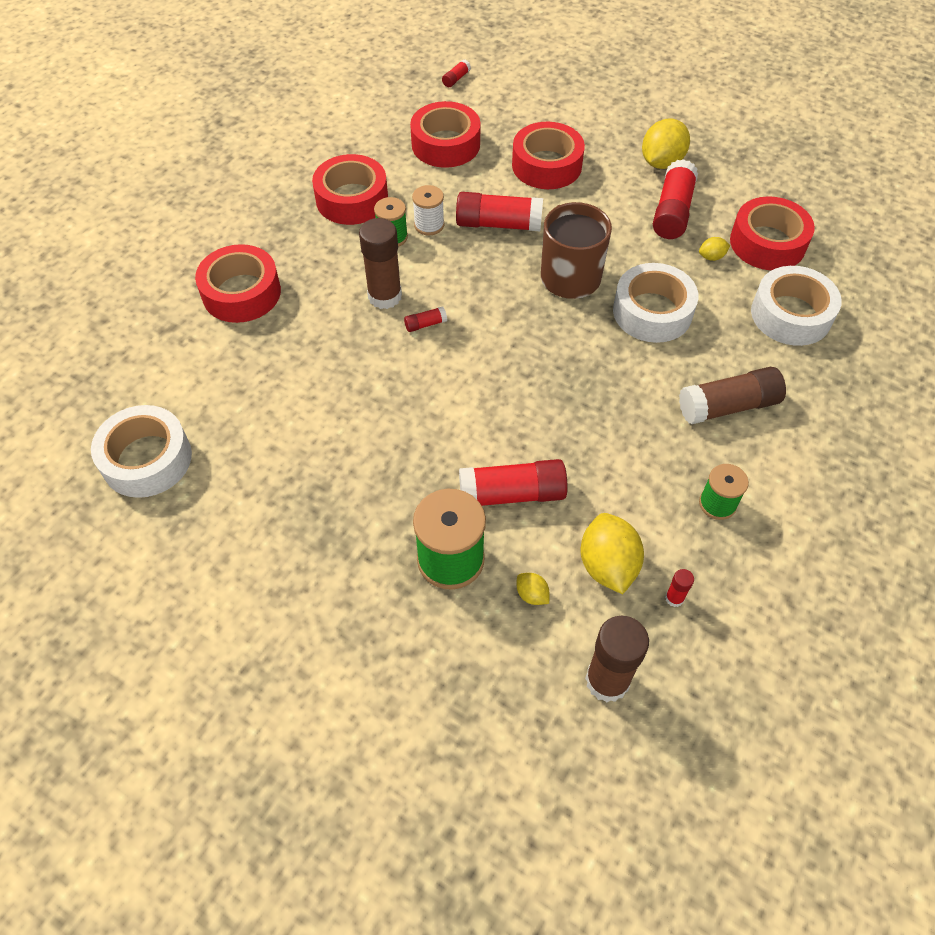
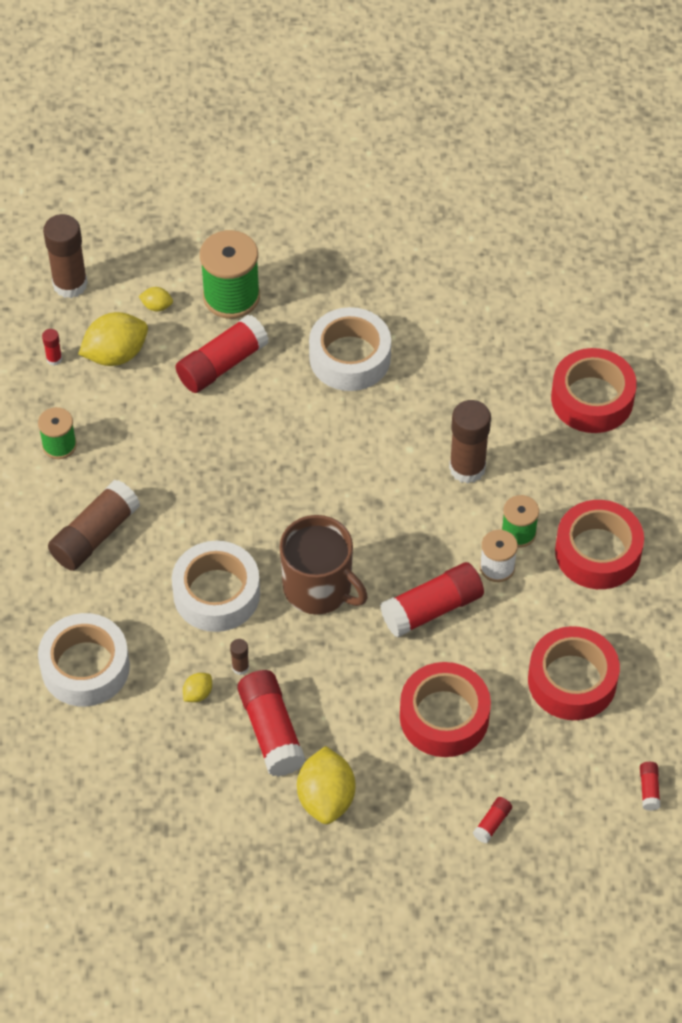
camera: 145 degrees right, 0 degrees up
white tape [91,405,192,498] -> white tape moved to [309,307,391,391]
red glue stick [404,306,447,332] -> red glue stick moved to [473,797,512,843]
yellow lemon [581,513,644,594] -> yellow lemon turned 75 degrees counterclockwise [78,312,148,366]
red tape [730,196,815,270] -> none
none -> brown glue stick [230,639,249,675]

